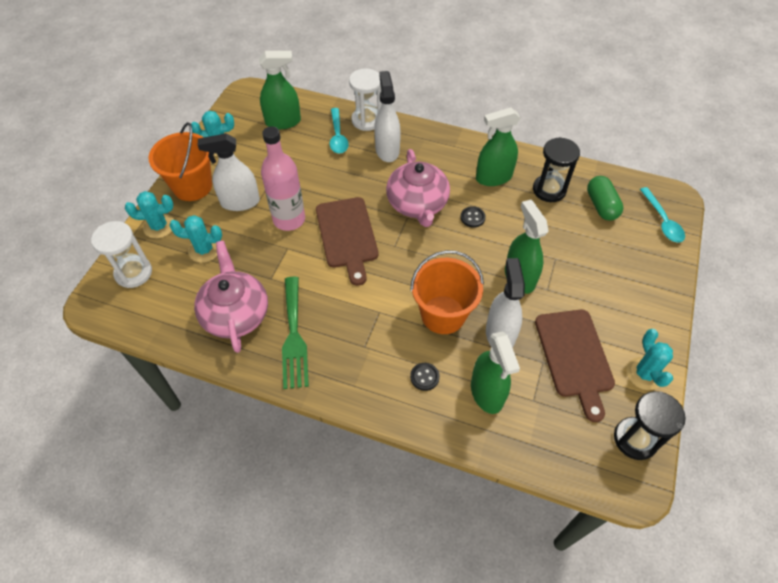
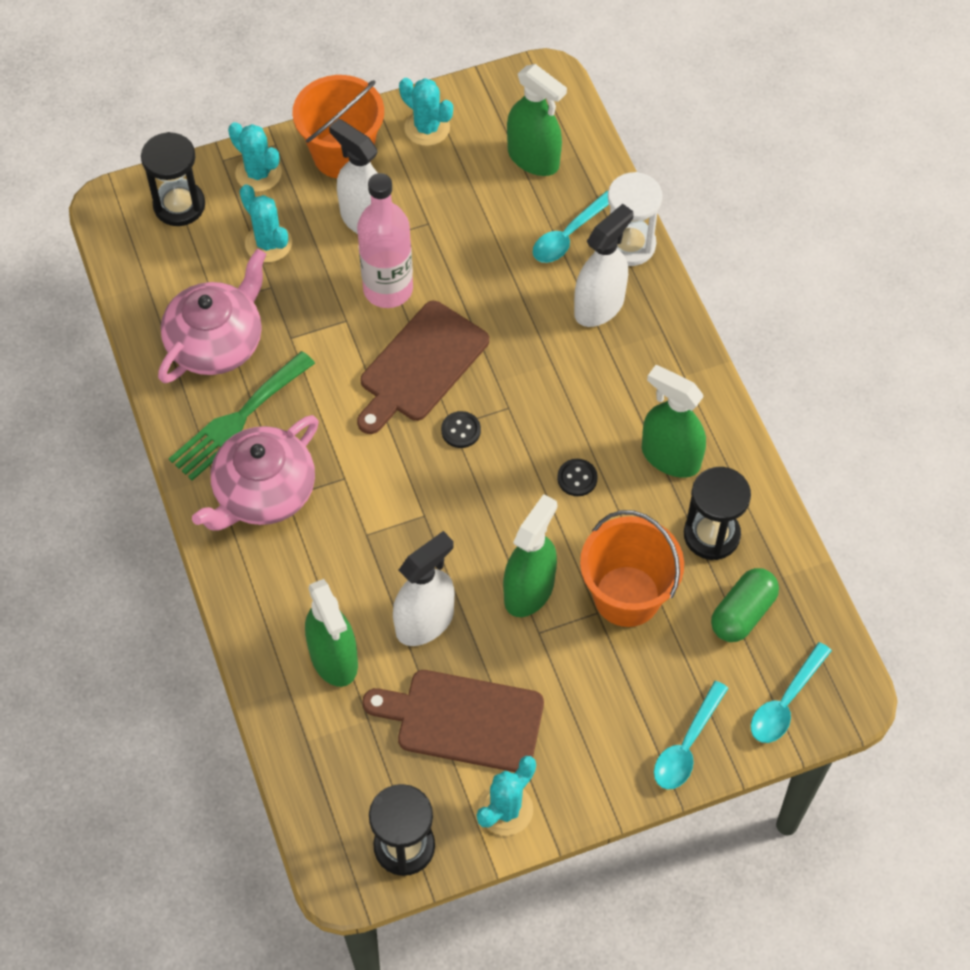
camera: 50 degrees right, 5 degrees up
white hourglass [91,221,152,288] -> black hourglass [141,132,205,226]
pink teapot [386,149,450,227] -> pink teapot moved to [192,415,319,531]
orange bucket [410,250,484,334] -> orange bucket moved to [580,510,684,627]
black button [410,363,440,391] -> black button moved to [441,411,481,448]
green spray bottle [471,331,520,414] -> green spray bottle turned 60 degrees counterclockwise [305,579,358,687]
brown cutting board [535,310,615,422] -> brown cutting board turned 60 degrees clockwise [363,670,544,772]
none -> turquoise spoon [654,681,728,790]

